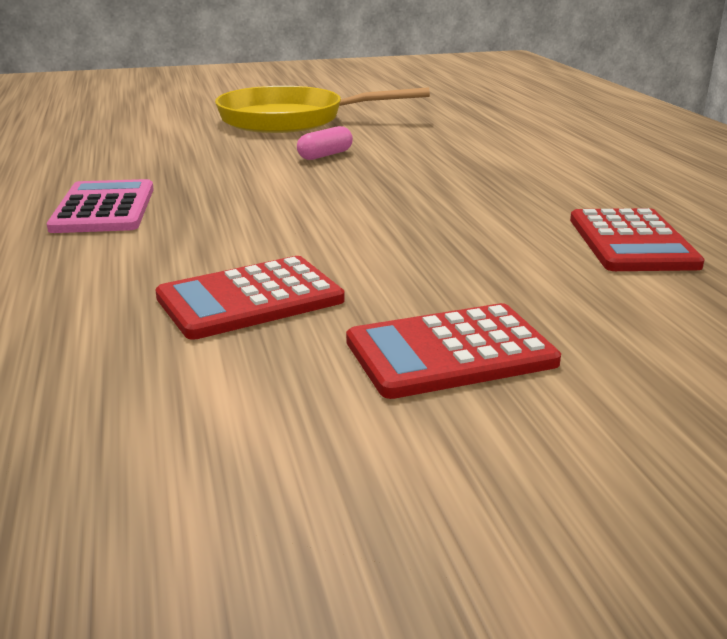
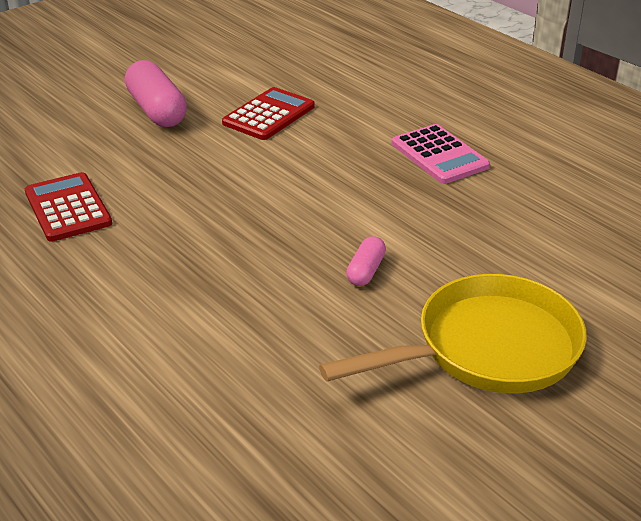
camera: 155 degrees right, 10 degrees up
red calculator [346,303,561,399] -> pink capsule [125,60,187,127]

